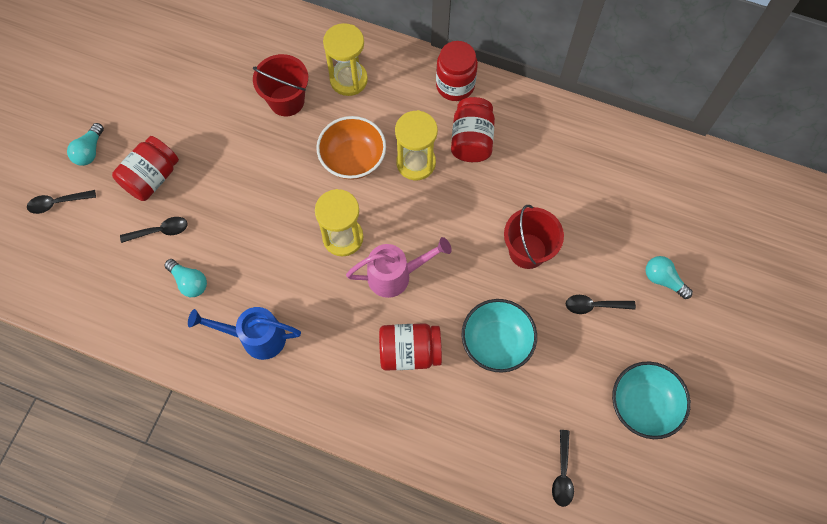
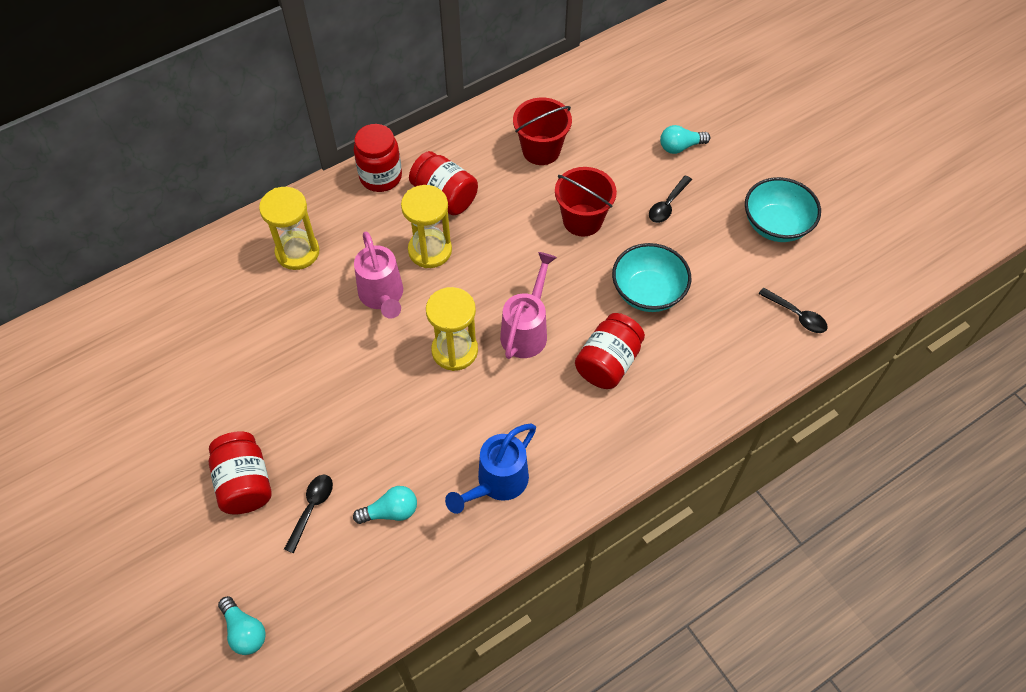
camera: 55 degrees left, 10 degrees down
black spoon [27,190,96,214] -> none
turquoise light bulb [67,123,104,166] -> turquoise light bulb moved to [218,596,266,655]
red bucket [253,54,308,116] -> red bucket moved to [513,98,572,165]
orange bowl [316,116,386,180] -> pink watering can [354,232,403,319]

